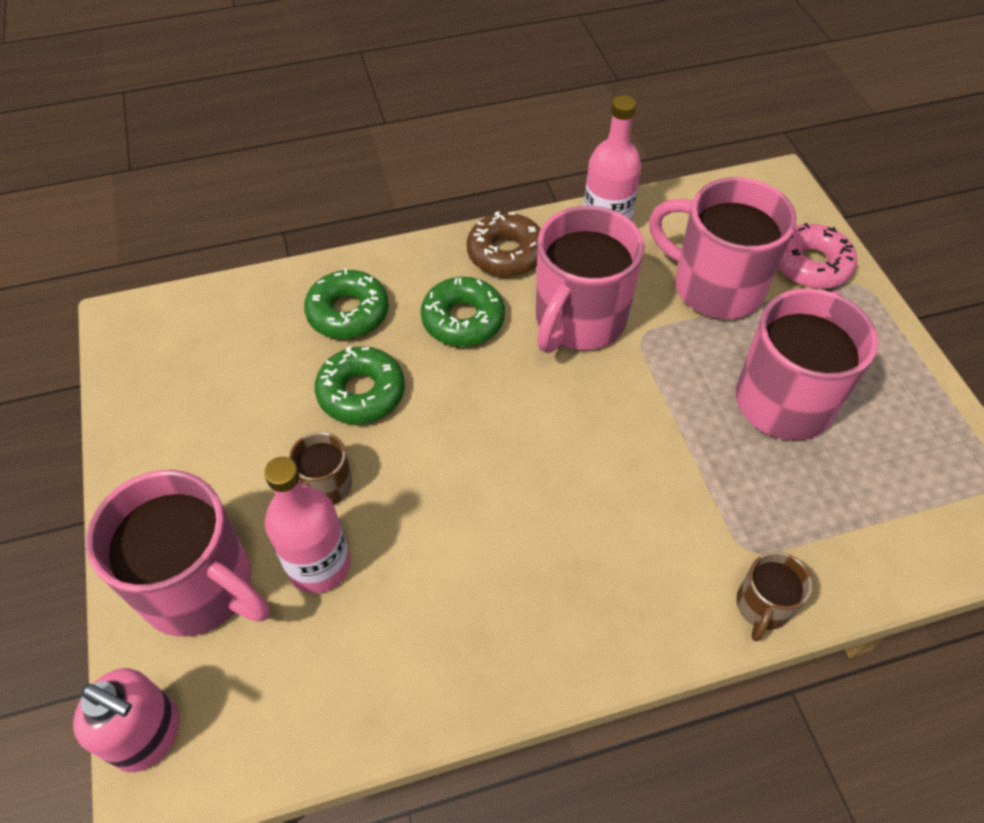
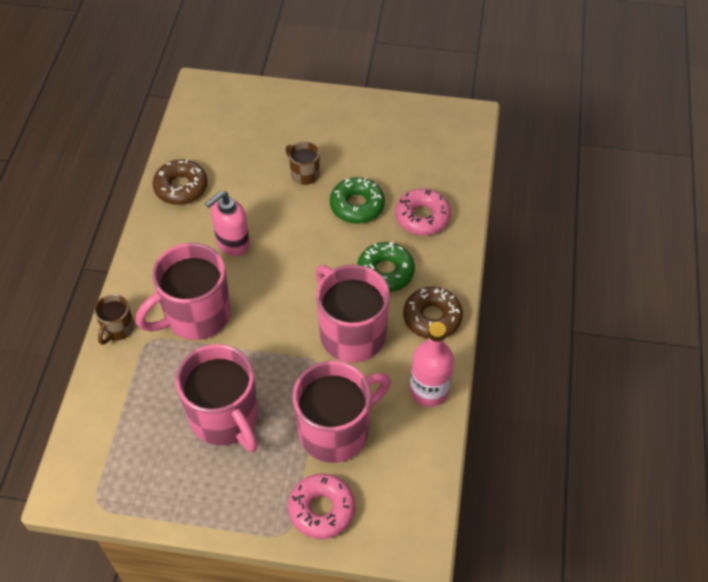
camera: 115 degrees right, 0 degrees up
pink soap dispenser [73,668,180,773] -> pink soap dispenser moved to [205,191,250,256]
pink mug [86,470,270,637] -> pink mug moved to [136,243,231,340]
pink bottle [264,457,350,593] -> none
green donut [304,269,389,339] -> pink donut [395,188,451,235]
brown mug [736,551,812,641] -> brown mug turned 120 degrees counterclockwise [94,294,134,345]
none -> brown donut [153,159,208,205]

